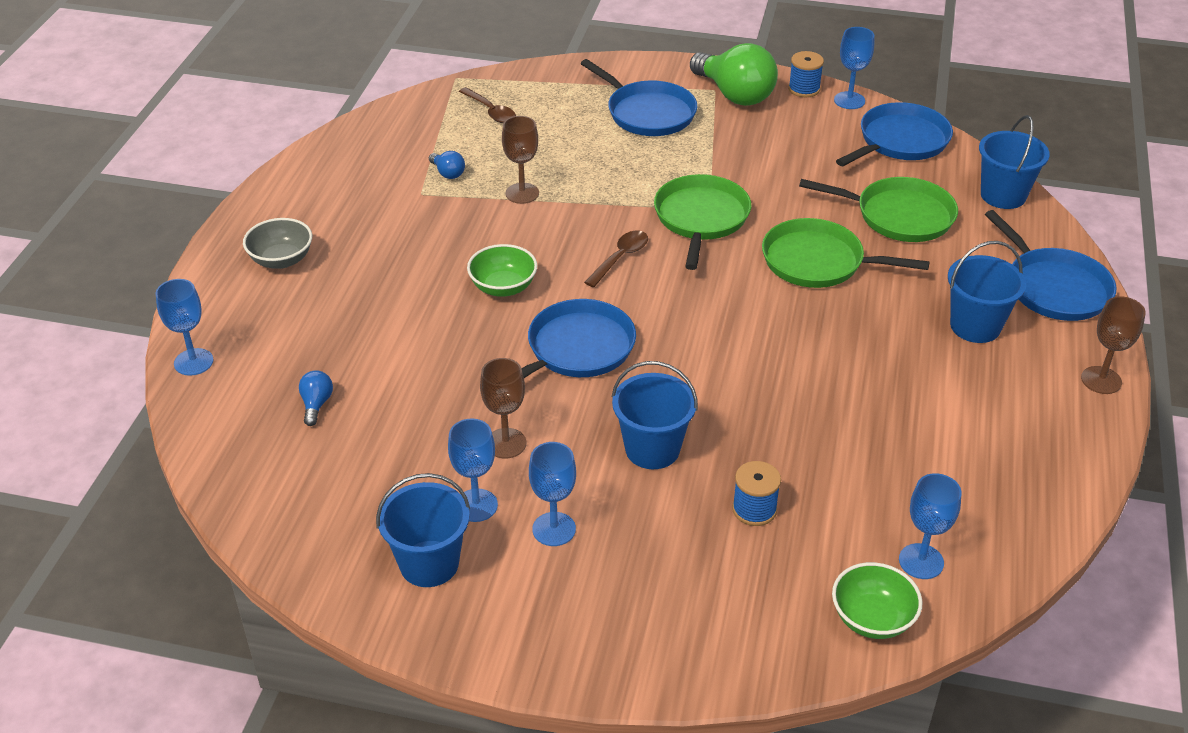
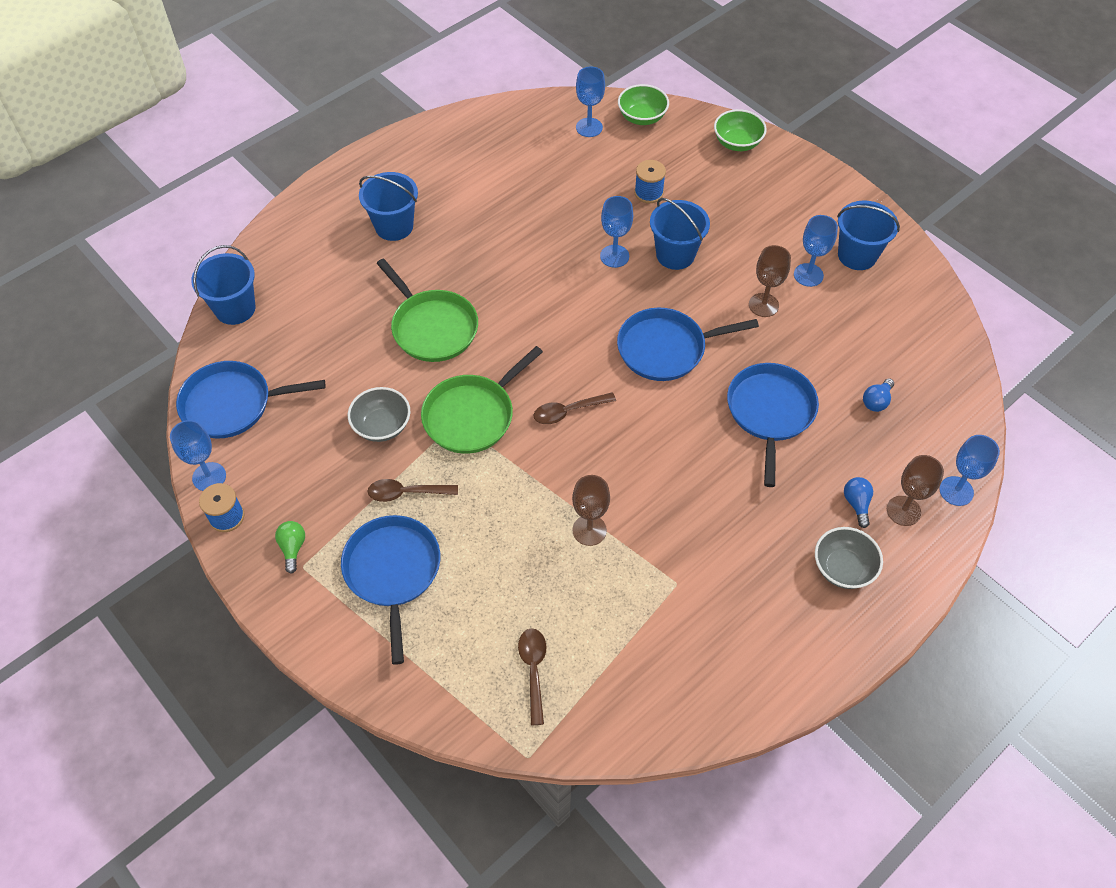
camera: 145 degrees left, 15 degrees up
blue light bulb [429,151,465,179] -> blue light bulb moved to [844,477,873,528]
green bowl [467,244,537,297] -> green bowl moved to [714,109,767,151]
blue goblet [529,442,576,546] -> blue goblet moved to [600,196,633,268]
green light bulb [690,43,778,106] -> green light bulb [275,521,305,574], size x0.43
green pan [799,177,958,242] -> none
blue pan [985,210,1117,321] -> blue pan moved to [727,363,819,487]
brown goblet [1081,296,1146,394] -> brown goblet moved to [887,455,944,526]
none -> grey bowl [348,387,410,442]
none -> brown spoon [368,479,458,502]

